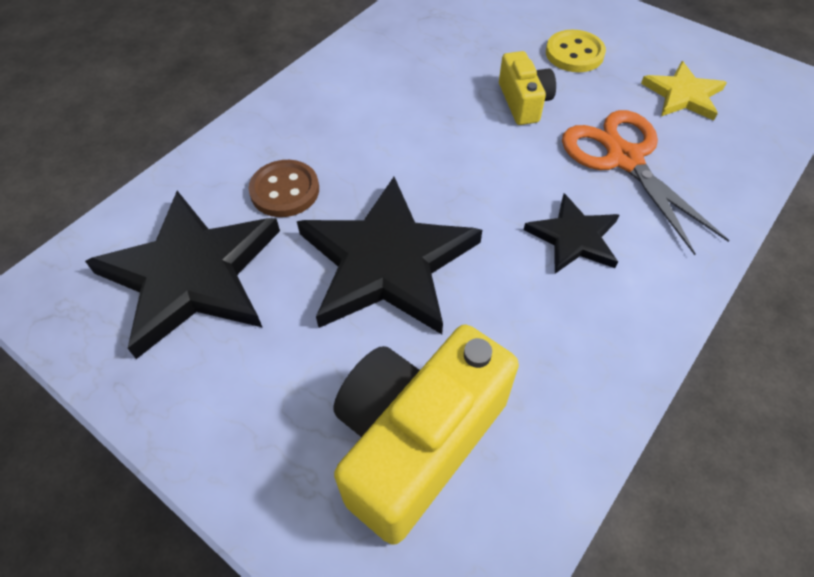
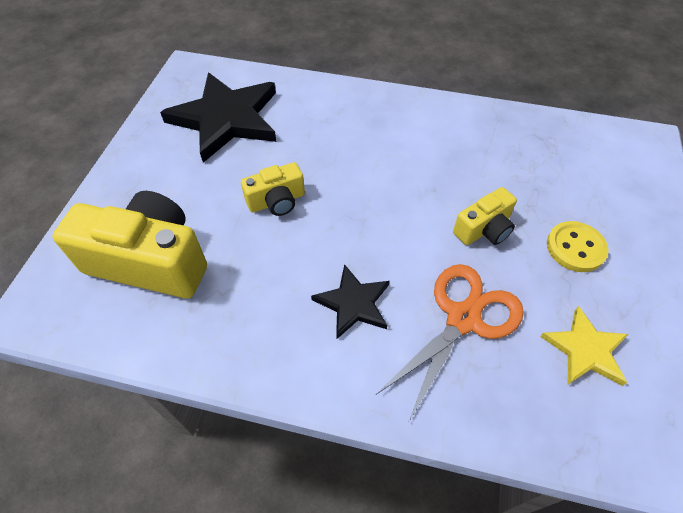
camera: 65 degrees right, 0 degrees up
brown button [249,160,319,217] -> none
black star [297,177,482,334] -> yellow camera [241,162,305,216]

